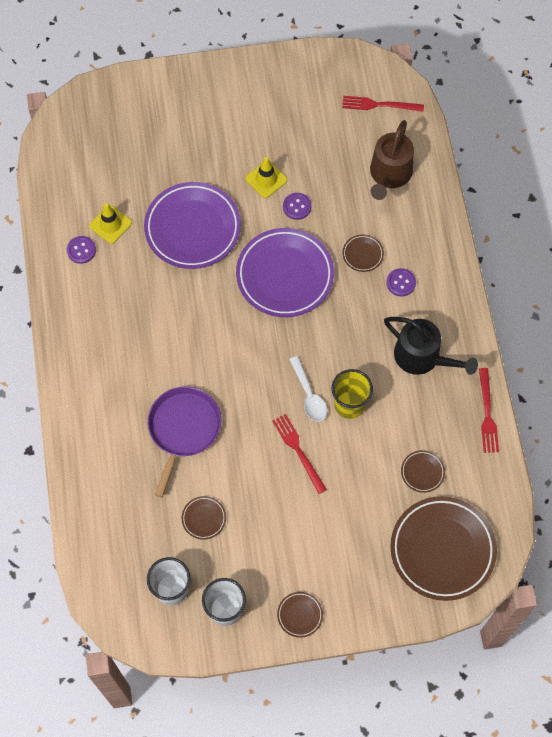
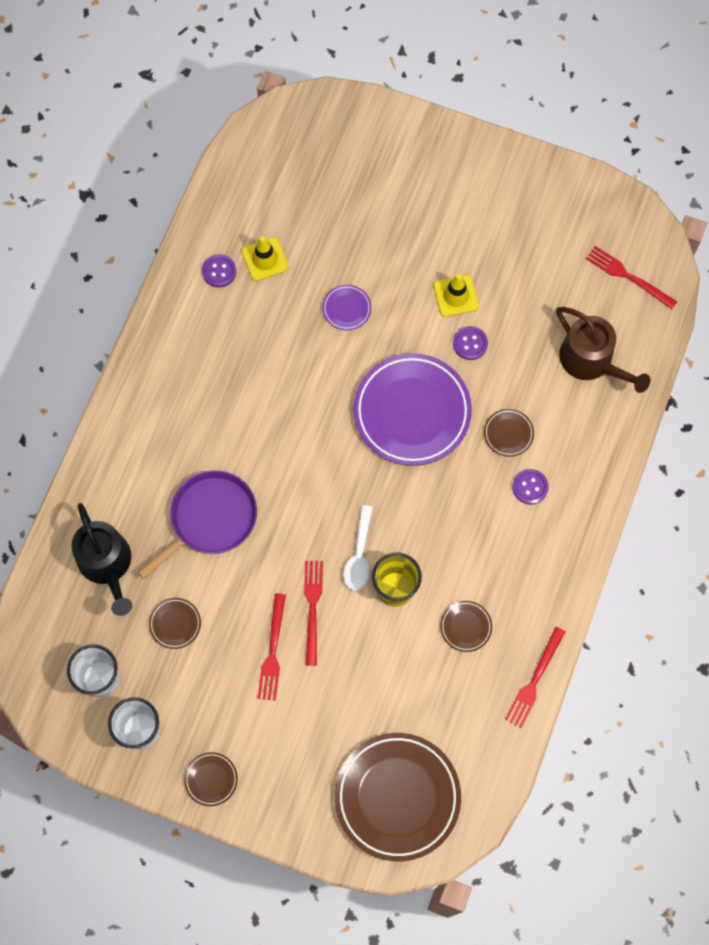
camera: 30 degrees right, 5 degrees up
purple plate [144,182,241,269] -> purple plate [322,285,371,331], size x0.42
brown watering can [370,120,414,200] -> brown watering can turned 90 degrees counterclockwise [556,307,650,393]
black watering can [384,317,478,375] -> black watering can moved to [72,503,132,616]
brown plate [401,450,445,493] -> brown plate moved to [440,601,492,652]
none -> red fork [257,593,286,701]

